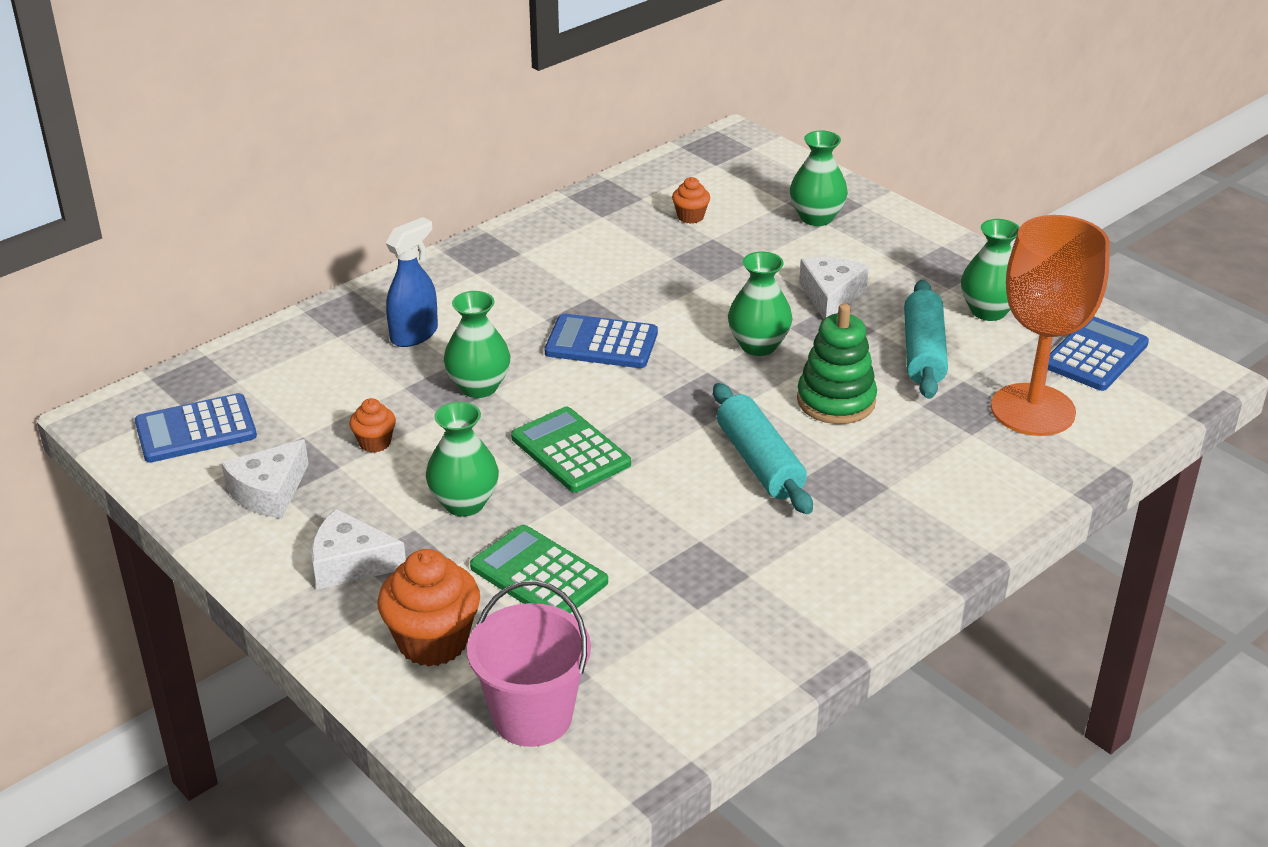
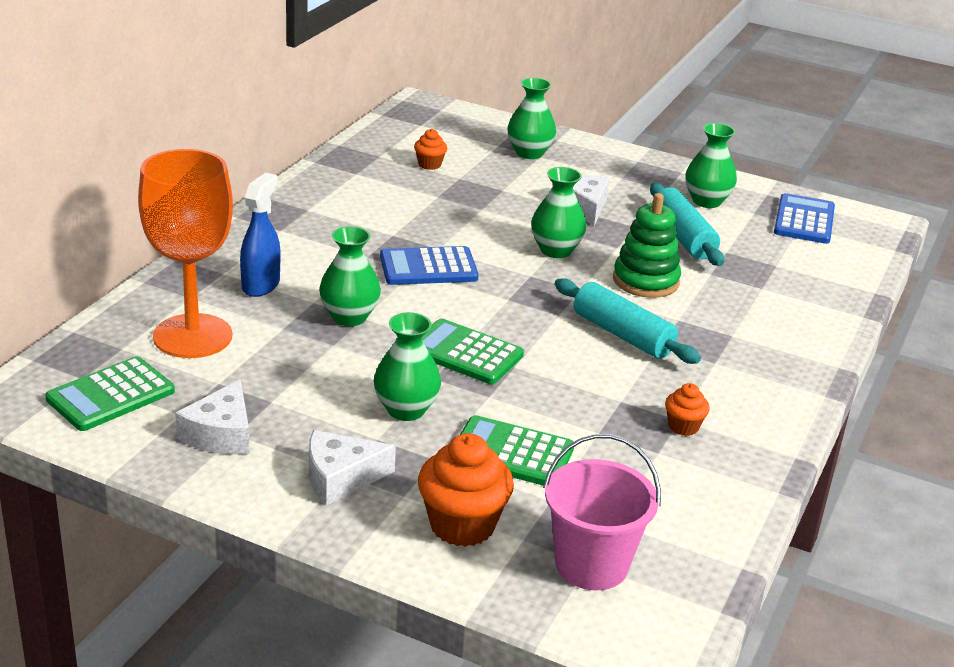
camera: 25 degrees left, 5 degrees down
blue calculator [135,393,257,463] -> green calculator [45,356,175,431]
orange cupcake [349,398,396,453] -> orange cupcake moved to [665,383,710,436]
orange goblet [991,215,1110,436] -> orange goblet moved to [138,149,233,358]

